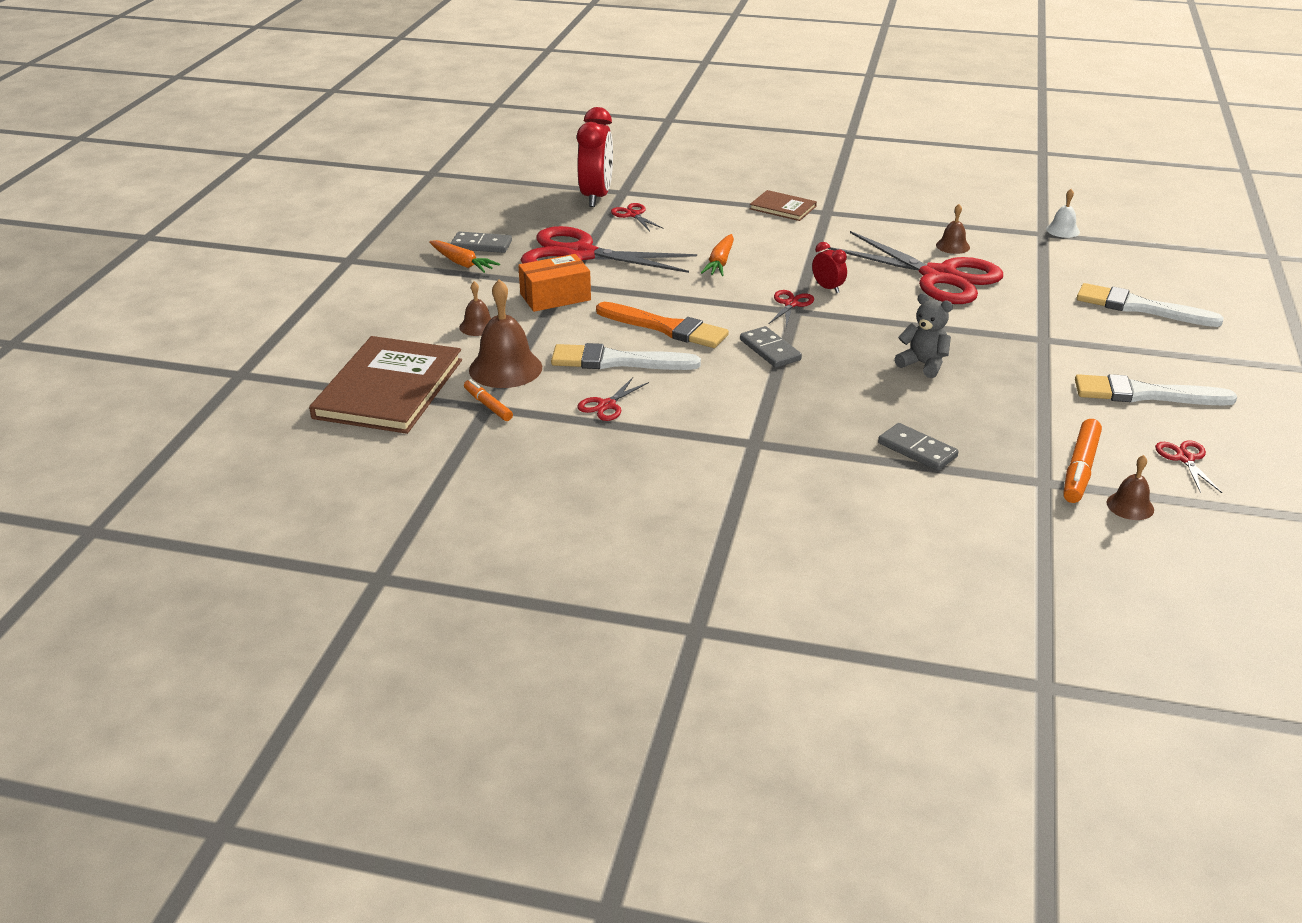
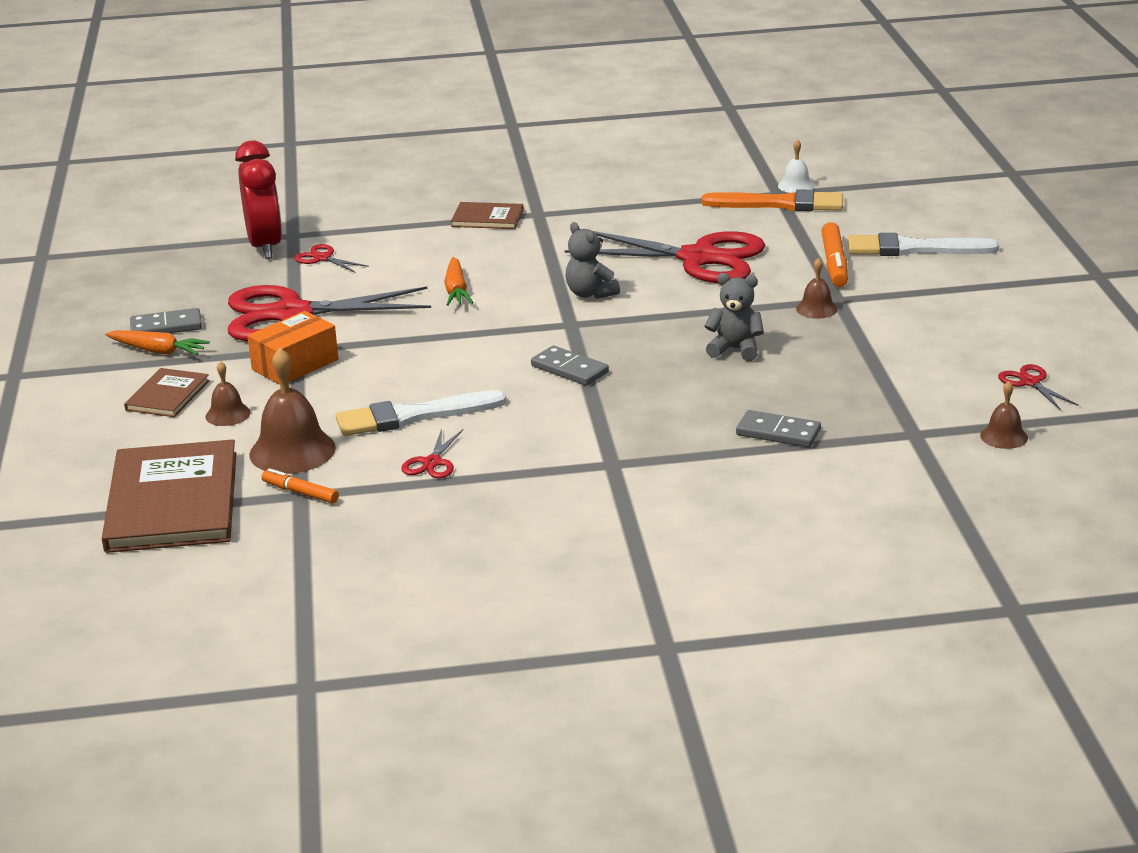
camera: 20 degrees left, 5 degrees down
orange brush [596,302,729,348] -> orange brush moved to [701,189,843,211]
red scissors [769,290,814,328] -> none
red clock [812,242,847,293] -> grey teddy bear [565,222,620,299]
brown bell [936,204,970,254] -> brown bell moved to [796,258,838,319]
orange marker [1063,419,1102,503] -> orange marker moved to [821,222,848,287]
white brush [1075,374,1237,406] -> none
none -> brown book [124,368,210,417]

